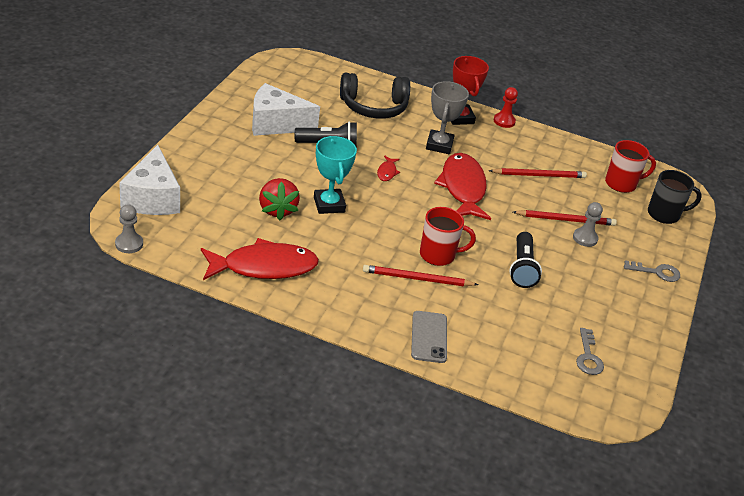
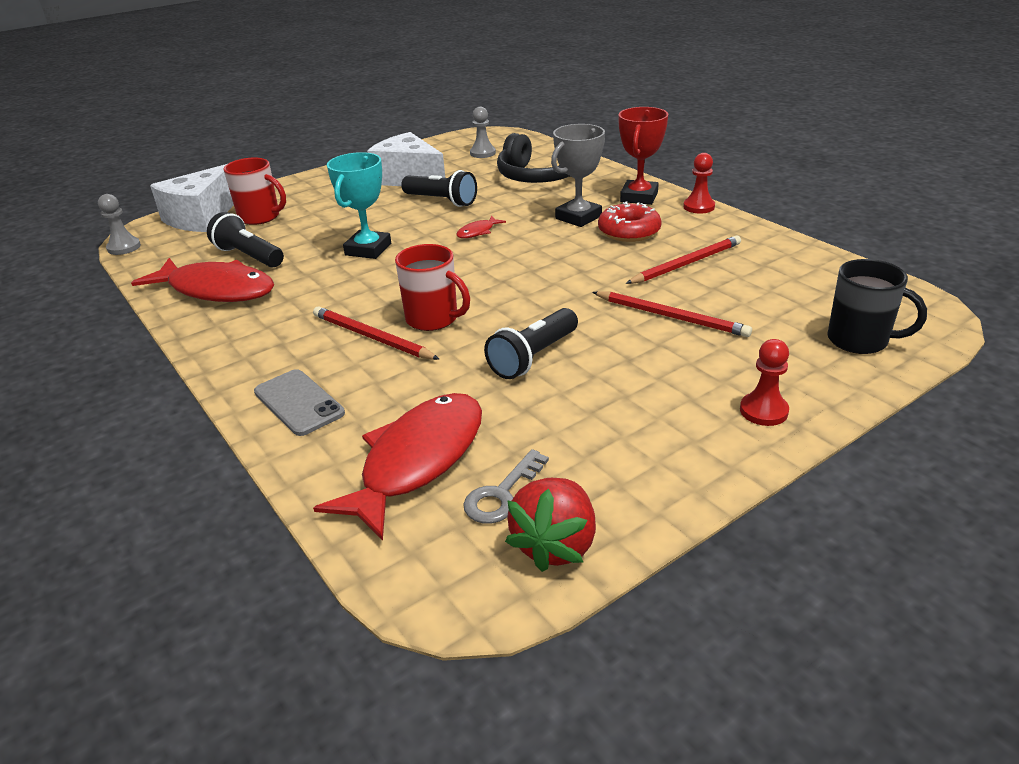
camera: 40 degrees right, 5 degrees down
red strawberry [259,178,300,221] -> red strawberry moved to [505,478,596,572]
grey phone [411,311,447,363] -> grey phone turned 75 degrees counterclockwise [254,369,345,436]
red fish [434,153,491,220] -> red fish moved to [313,393,482,540]
red pencil [489,168,587,178] -> red pencil turned 60 degrees counterclockwise [626,236,741,284]
grey pawn [573,202,603,247] -> grey pawn moved to [470,107,496,158]
red mug [605,140,656,193] -> red mug moved to [223,158,286,225]
grey key [624,260,680,282] -> red pawn [740,339,789,426]
none -> black flashlight [207,212,284,267]
none -> red donut [598,202,662,242]

